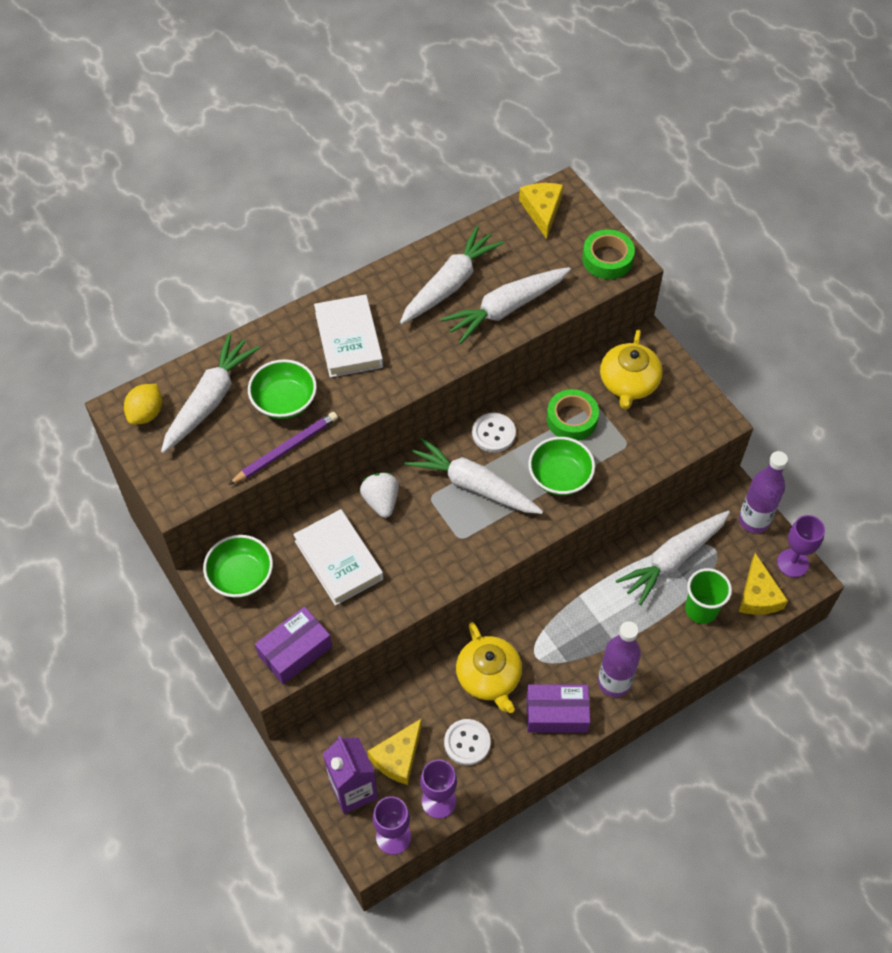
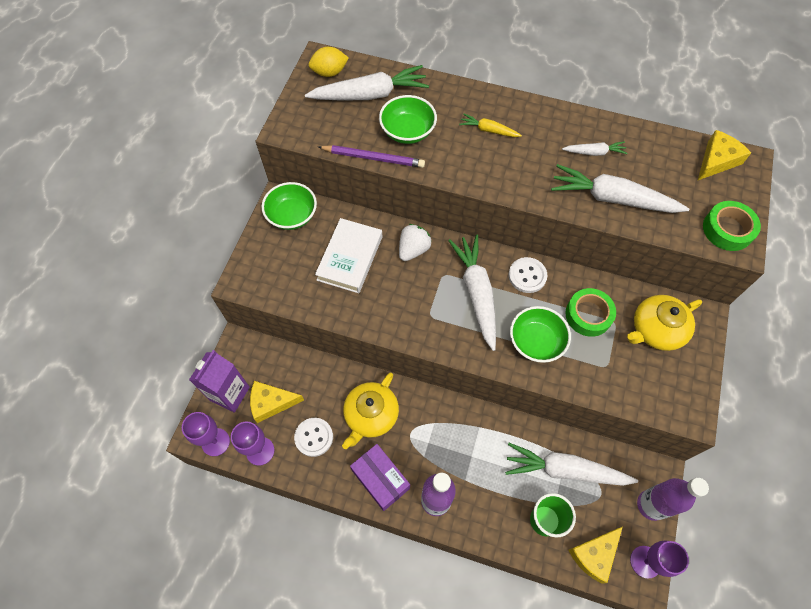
camera: 50 degrees right, 5 degrees up
purple box [255,607,332,685] -> none
white book [314,294,383,378] -> yellow carrot [459,113,522,137]
white carrot [400,226,504,324] -> white carrot [562,141,628,156], size x0.50

